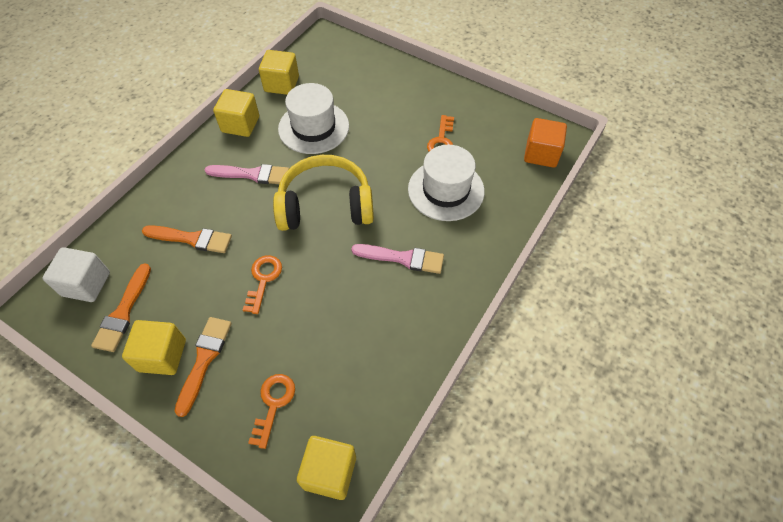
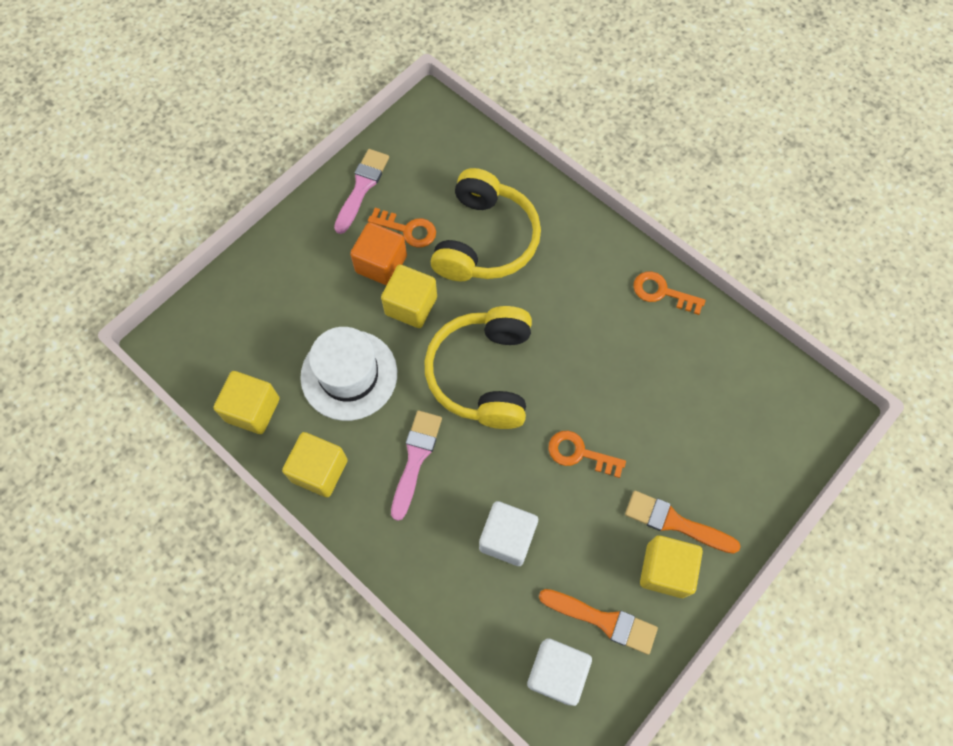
camera: 80 degrees left, 10 degrees up
orange brush [142,225,232,253] -> white cube [479,501,538,566]
orange key [248,374,295,449] -> orange key moved to [633,271,706,315]
yellow cube [297,436,356,500] -> yellow cube moved to [381,265,437,328]
pink brush [351,244,444,274] -> pink brush moved to [334,149,389,234]
white hat [408,145,485,221] -> yellow headphones [431,168,541,281]
orange cube [524,118,567,168] -> orange cube moved to [350,222,407,286]

